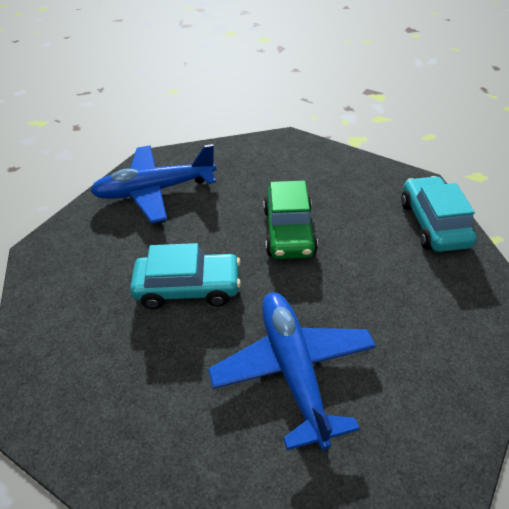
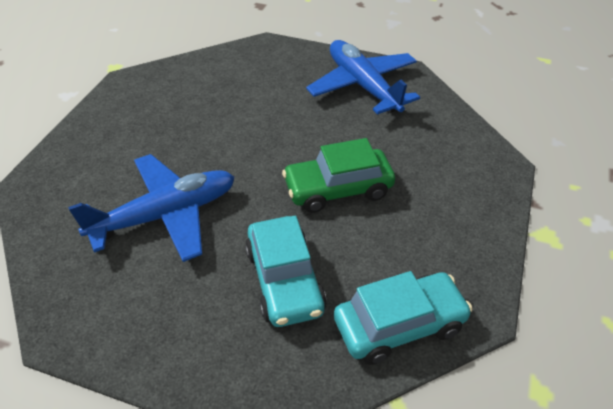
camera: 75 degrees right, 0 degrees up
turquoise car [130,243,241,309] -> turquoise car moved to [245,216,327,327]

